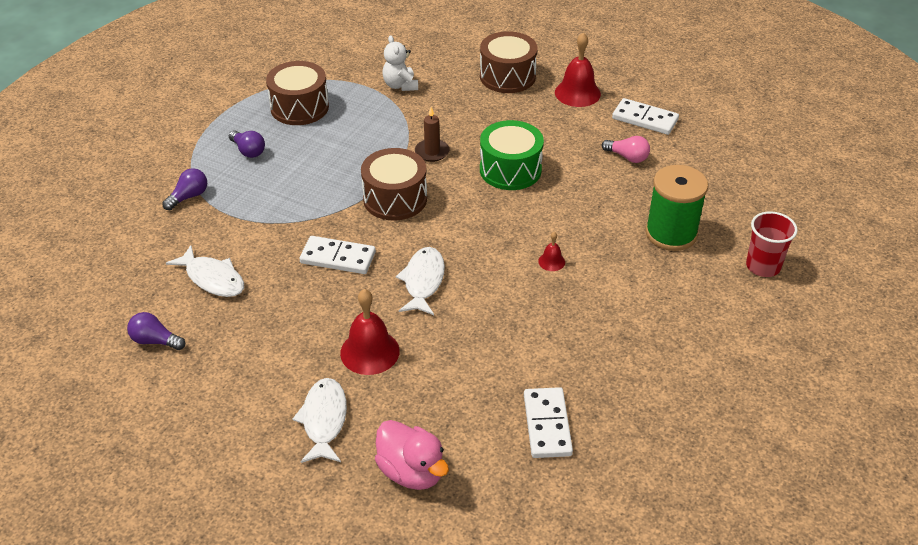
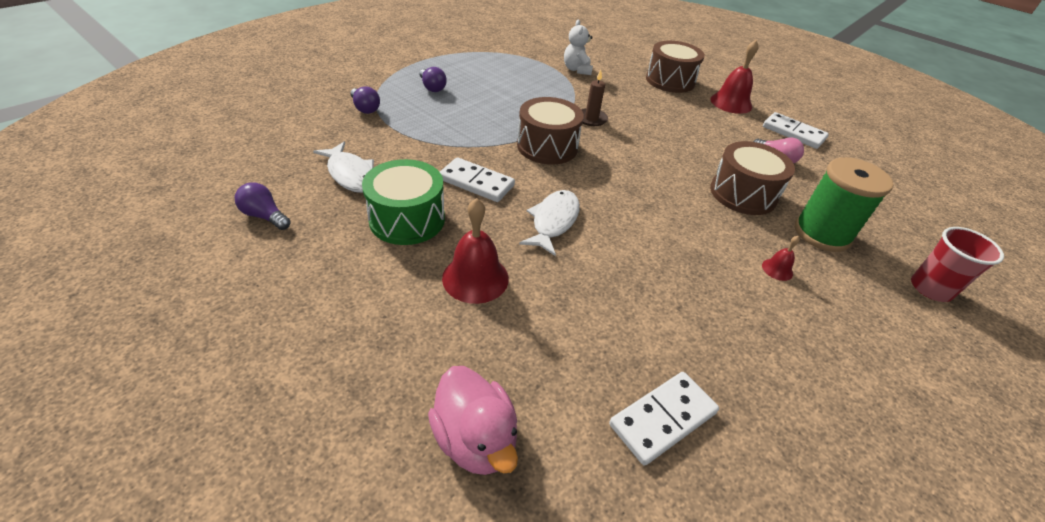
camera: 10 degrees right, 0 degrees up
purple light bulb [162,168,207,210] -> purple light bulb turned 90 degrees clockwise [350,86,380,114]
brown drum [266,61,329,125] -> brown drum moved to [710,141,795,215]
white fish [292,378,347,463] -> none
green drum [480,120,544,190] -> green drum moved to [362,159,445,245]
white domino [524,387,573,458] -> white domino turned 45 degrees clockwise [609,372,719,466]
red bell [538,232,565,271] -> red bell moved to [762,236,800,281]

